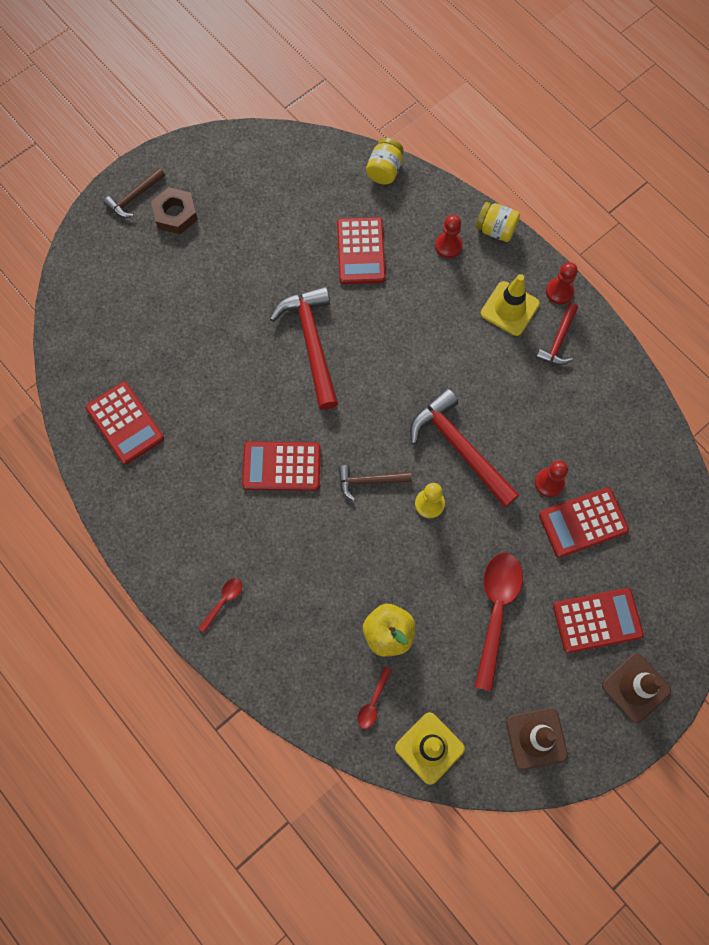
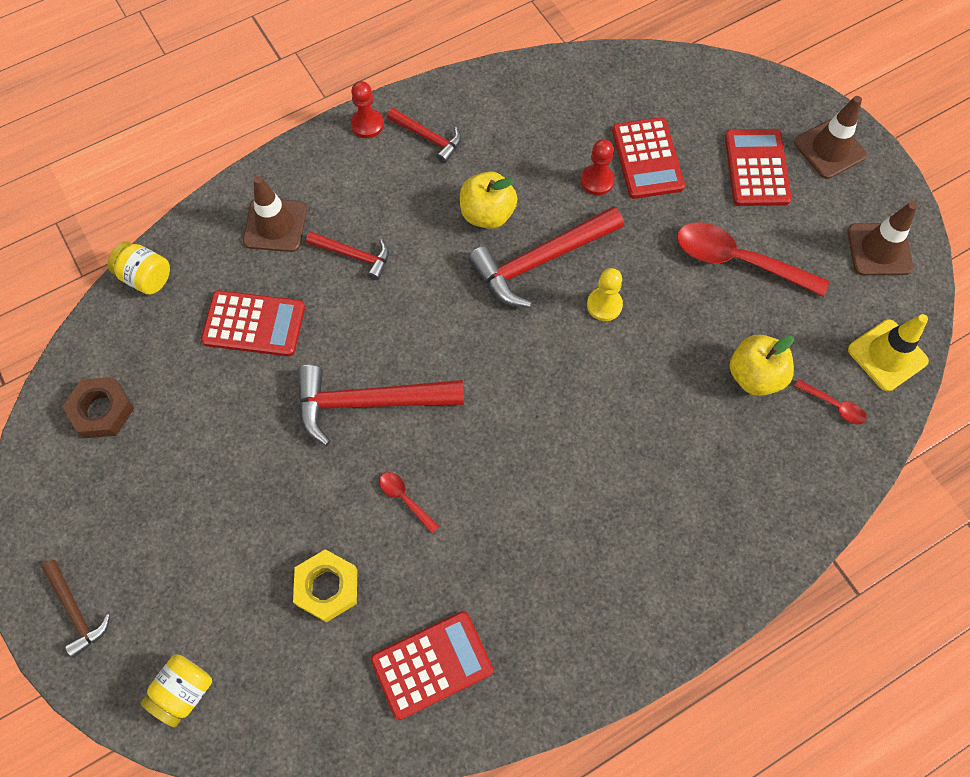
camera: 80 degrees left, 5 degrees down
brown nut [151,187,198,234] -> brown nut moved to [62,377,134,438]
red spoon [198,578,242,633] -> red spoon moved to [379,472,439,533]
red calculator [242,441,321,491] -> none
brown hammer [339,466,412,501] -> none
red pawn [435,215,463,258] -> brown traffic cone [243,176,307,252]
yellow jar [476,202,520,242] -> yellow jar moved to [141,654,212,727]
yellow traffic cone [481,274,540,336] -> none
none -> yellow nut [293,549,357,622]
none -> red hammer [306,231,389,280]
none -> yellow apple [460,171,518,229]

